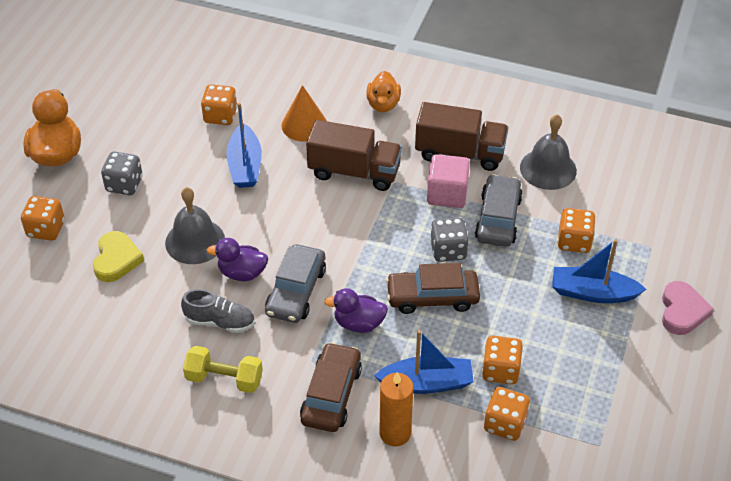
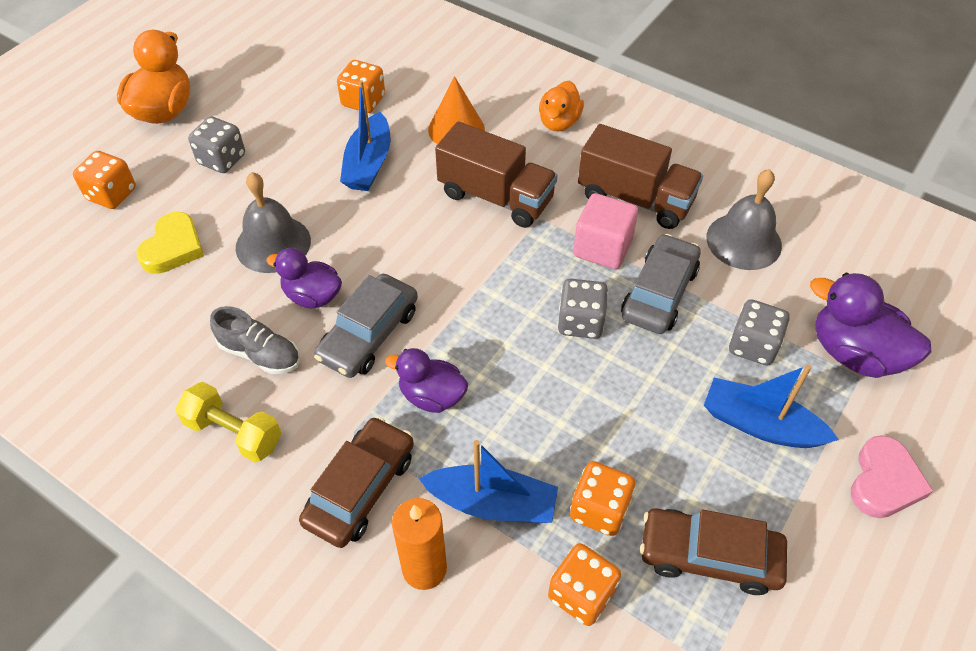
camera: 15 degrees right, 5 degrees up
brown car [386,263,480,314] -> brown car moved to [640,508,787,595]
orange dice [557,208,596,253] -> grey dice [729,299,790,365]
none -> purple duck [810,273,932,378]

